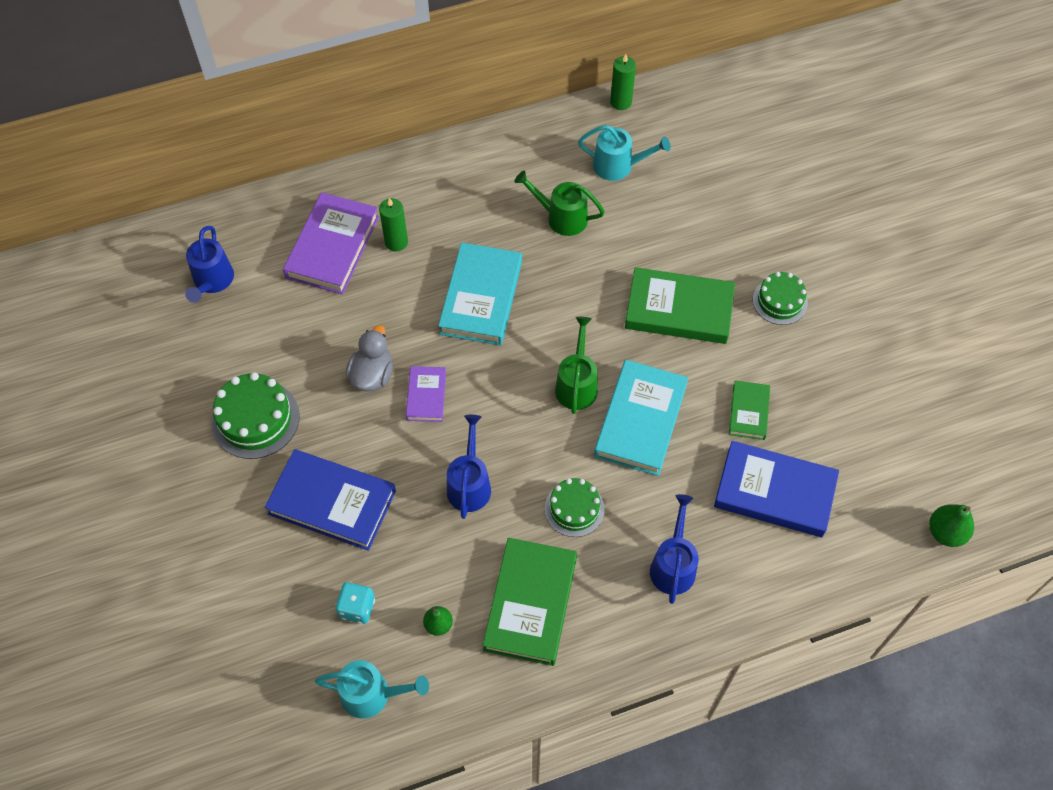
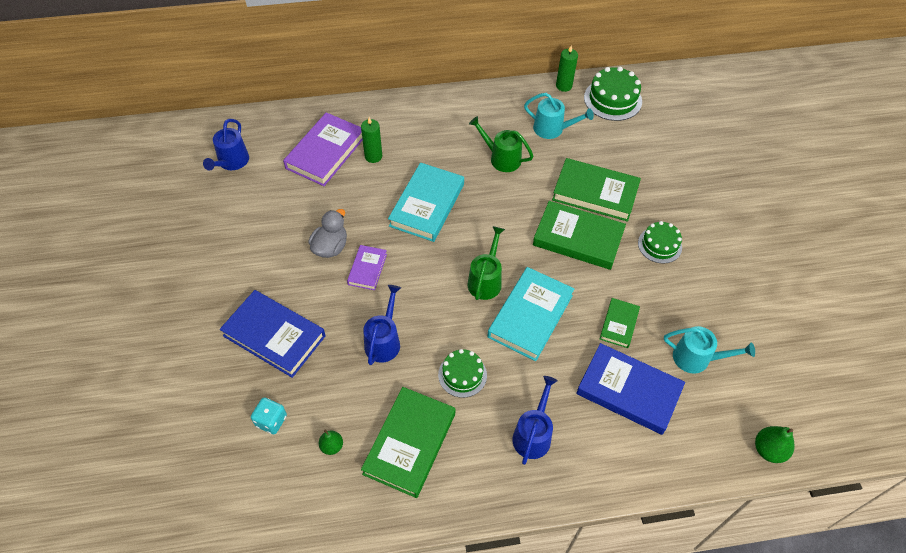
camera: 10 degrees right, 5 degrees down
green cake [211,372,300,459] -> green cake moved to [584,66,642,121]
turquoise watering can [315,660,429,718] -> turquoise watering can moved to [664,326,755,374]
none -> green book [552,158,641,222]

